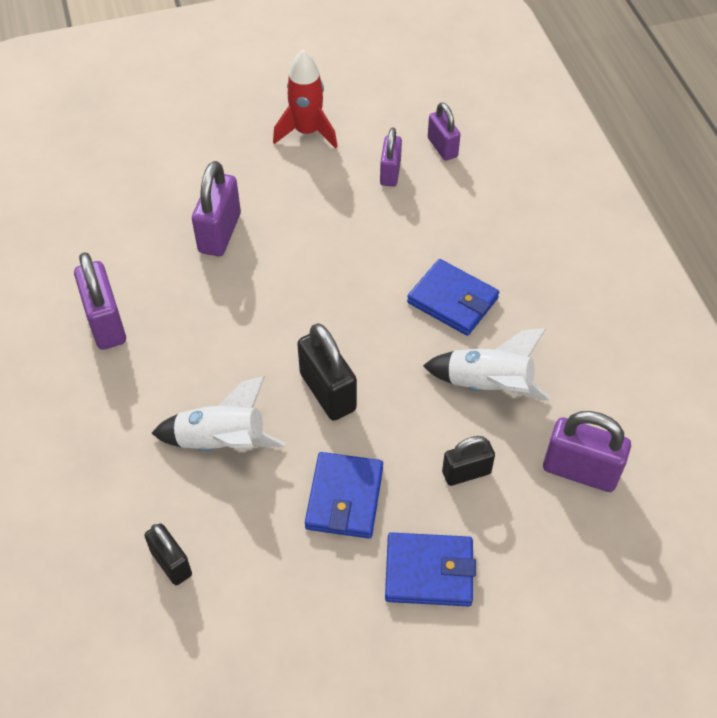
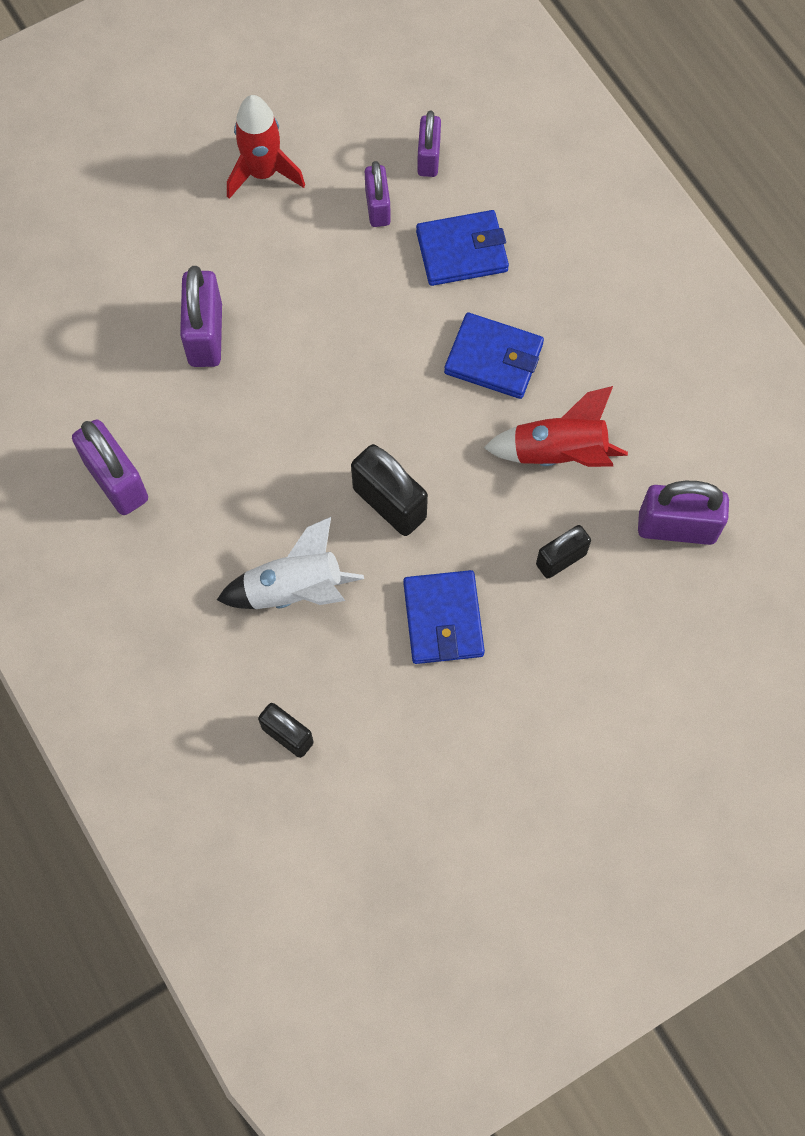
camera: 15 degrees left, 15 degrees up
blue wallet [385,532,476,606] -> blue wallet moved to [416,210,509,286]
white rocket [423,328,551,400] -> red rocket [484,386,628,467]
purple padlock [428,102,460,161] -> purple padlock turned 45 degrees clockwise [417,110,441,177]

